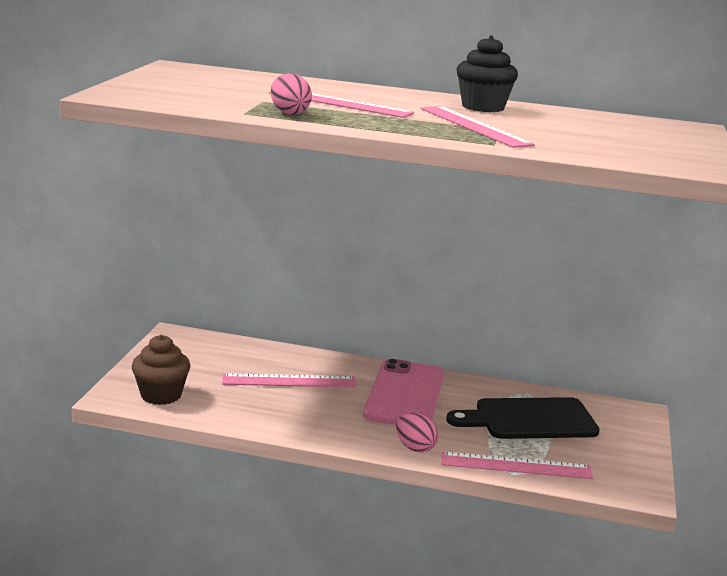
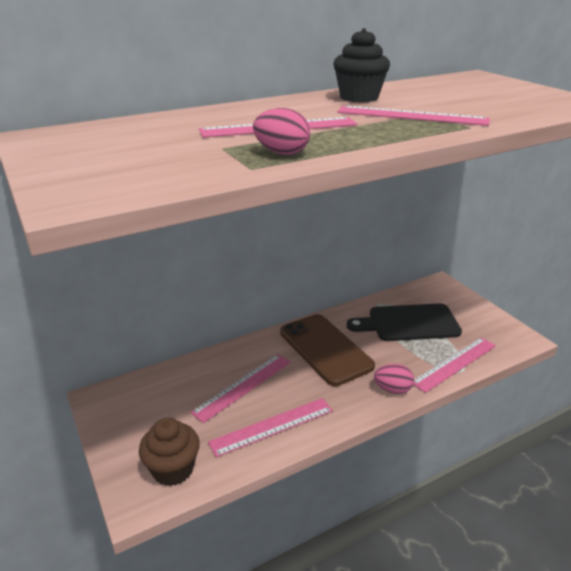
camera: 40 degrees left, 10 degrees up
pink phone [363,359,444,425] -> brown phone [280,314,375,386]
black cutting board [447,397,600,439] -> black cutting board turned 45 degrees clockwise [347,303,462,341]
none -> pink ruler [208,398,333,457]

